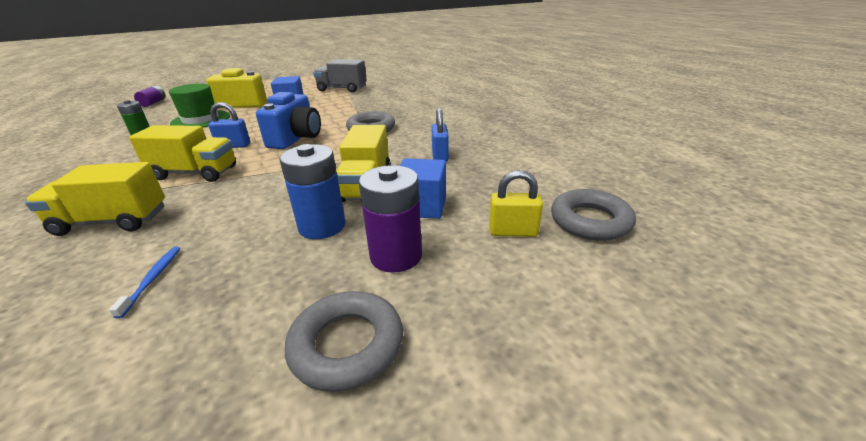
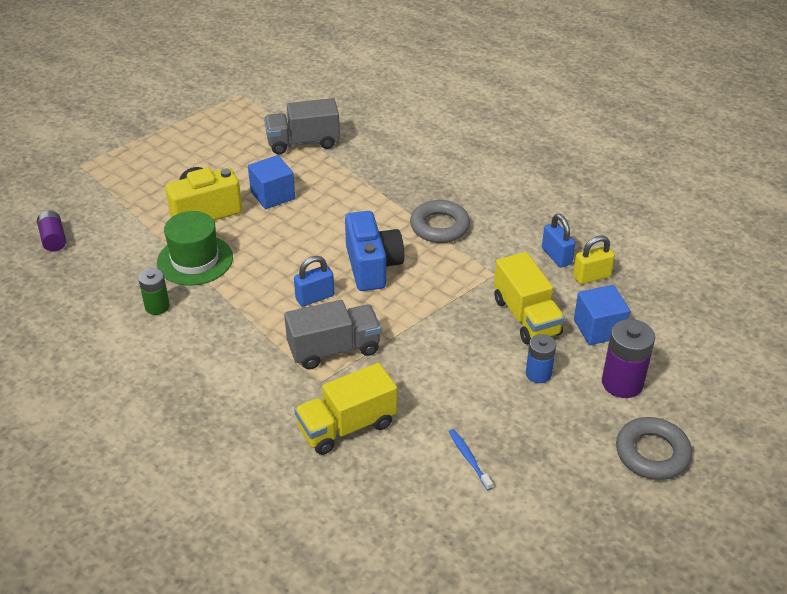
camera: 25 degrees left, 10 degrees up
yellow truck [129,125,236,182] -> grey truck [284,300,381,369]
blue battery [280,144,345,239] -> blue battery [526,334,556,383], size x0.63
yellow padlock [489,170,543,237] -> yellow padlock moved to [573,236,615,284]
grey ring [551,189,636,241] -> none

